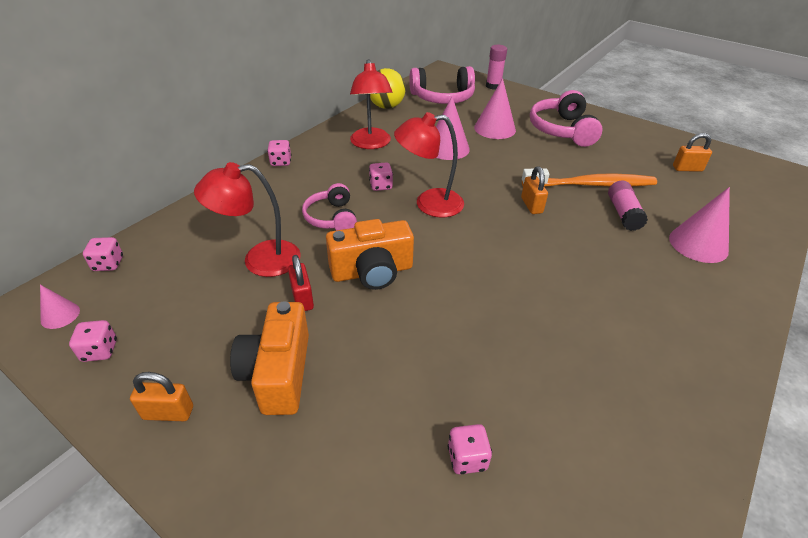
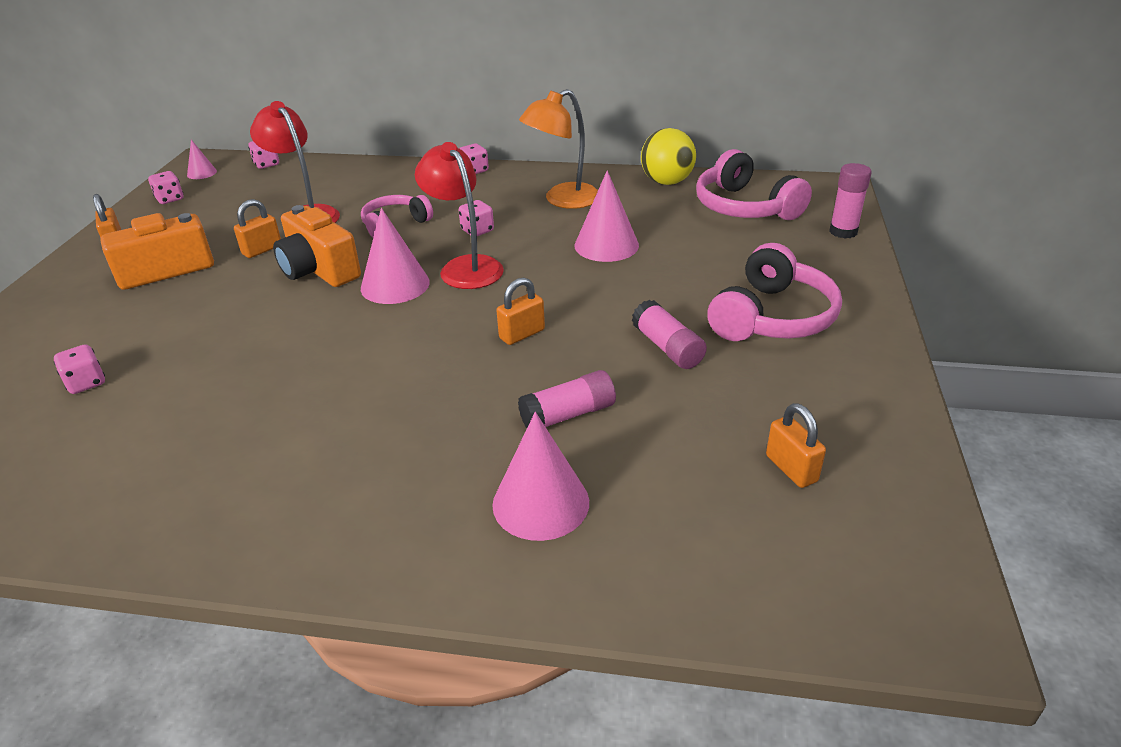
camera: 65 degrees right, 5 degrees down
red padlock [288,255,314,311] -> orange padlock [234,199,281,258]
red lamp [350,59,392,149] -> orange lamp [519,89,598,209]
pink cone [474,78,516,139] -> pink cone moved to [361,208,430,304]
orange toothbrush [522,168,657,187] -> none
pink headphones [530,90,603,147] -> pink headphones turned 150 degrees clockwise [707,243,842,341]
none -> pink glue stick [632,300,707,369]

